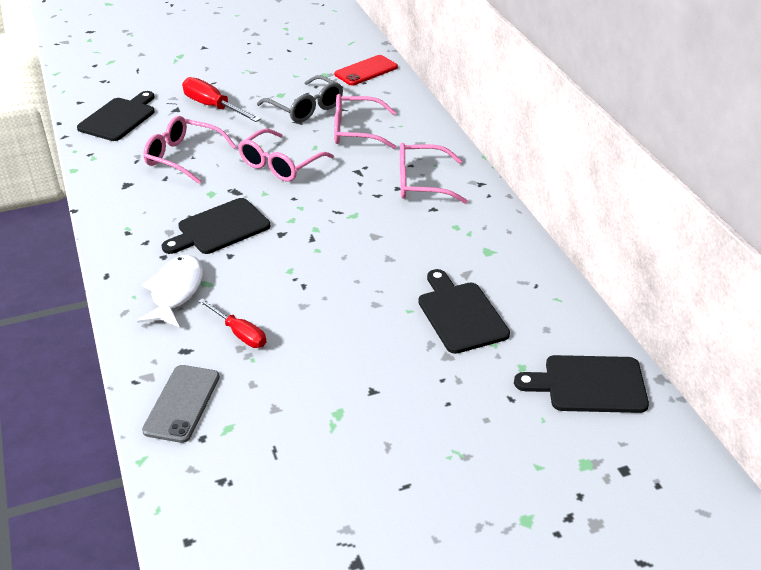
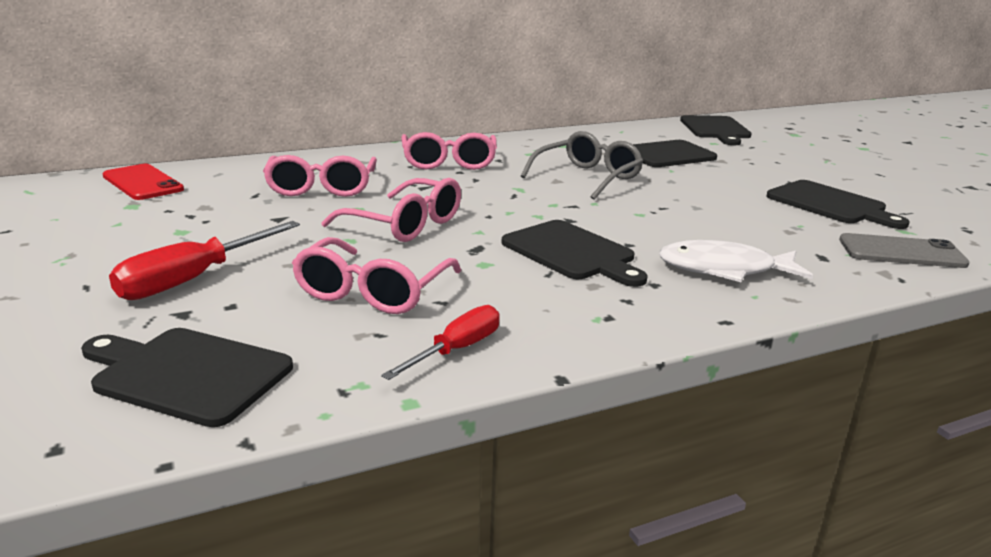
camera: 95 degrees left, 15 degrees down
red screwdriver [198,298,266,348] -> red screwdriver moved to [381,305,500,380]
grey glasses [257,75,343,123] -> grey glasses moved to [521,131,643,200]
none -> black cutting board [767,180,910,229]

